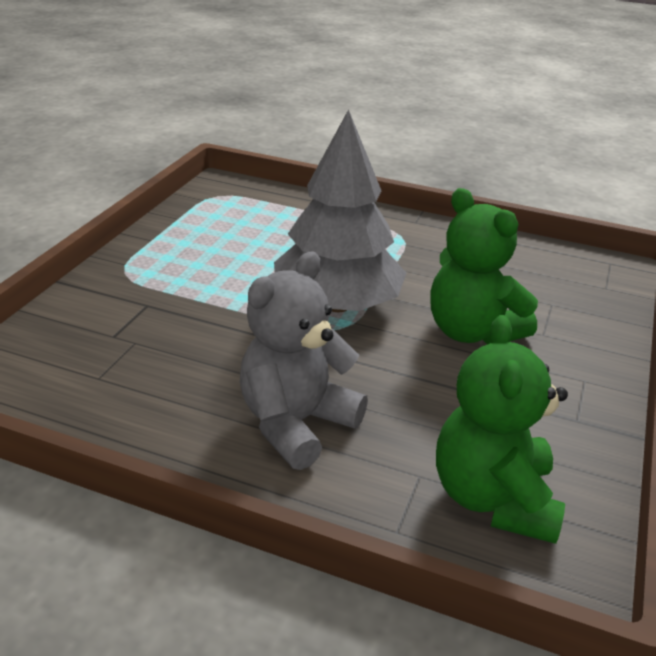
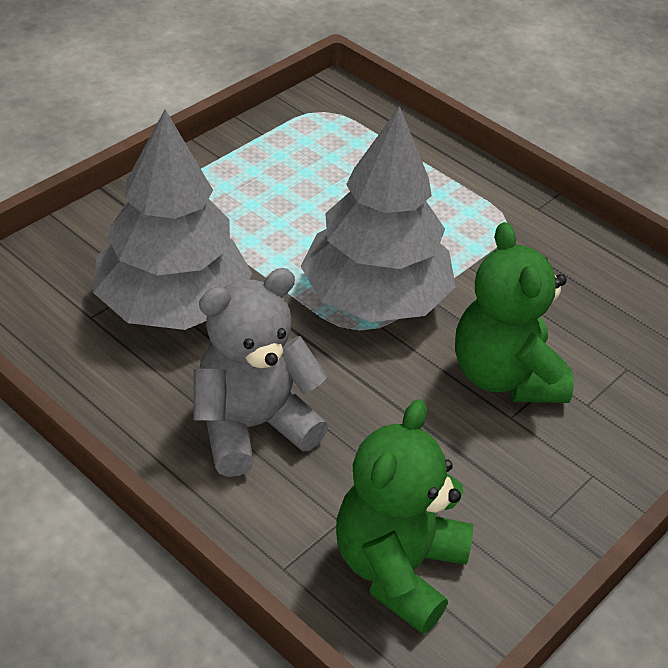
camera: 20 degrees right, 10 degrees up
none -> grey tree [93,109,252,330]

